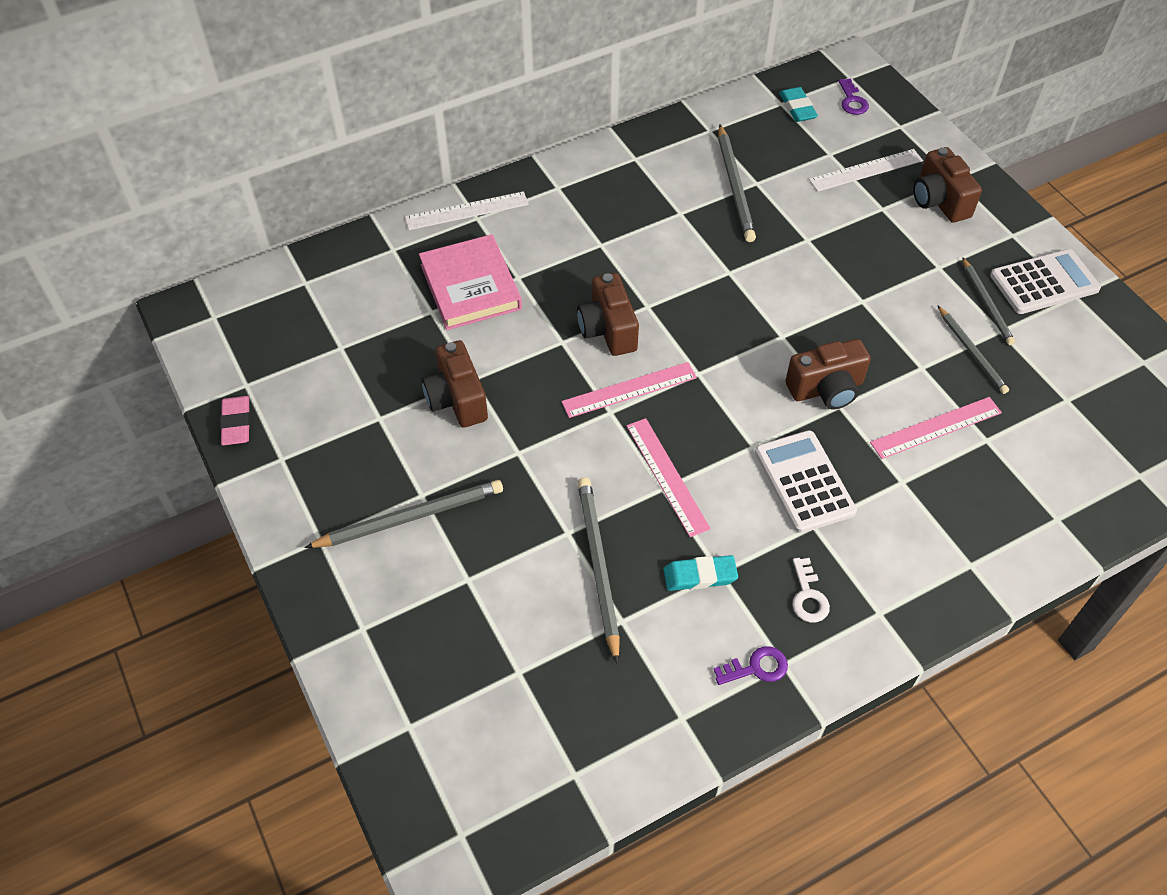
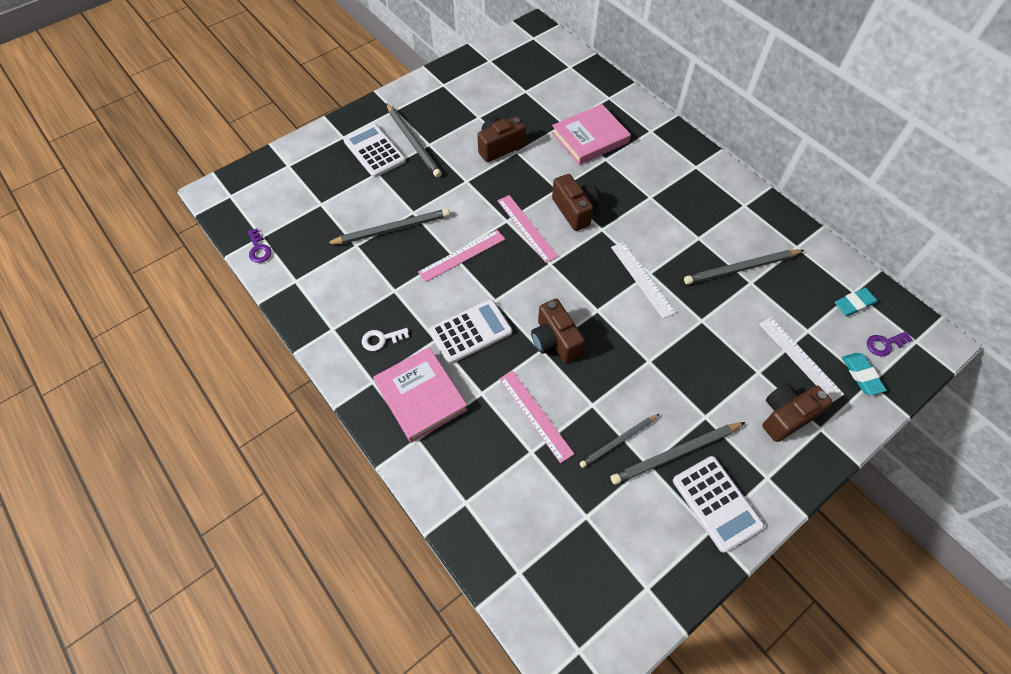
camera: 80 degrees right, 5 degrees up
pink eraser [220,396,250,446] -> none
white ruler [405,191,529,230] -> white ruler moved to [611,242,676,319]
brown camera [577,273,639,356] -> brown camera turned 90 degrees clockwise [552,174,599,231]
turquoise eraser [664,555,738,591] -> turquoise eraser moved to [842,353,887,395]
purple key [714,646,788,685] -> purple key moved to [247,228,272,263]
grey pencil [962,257,1015,345] -> grey pencil [610,422,745,485], size x1.53
none -> white calculator [343,124,406,178]
none -> pink book [373,347,468,443]

